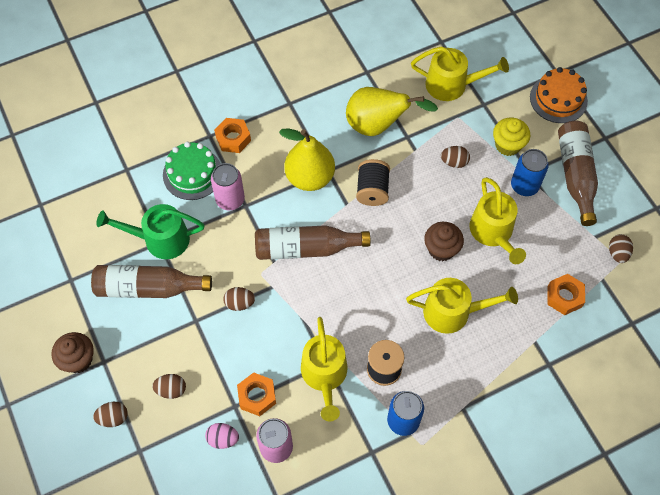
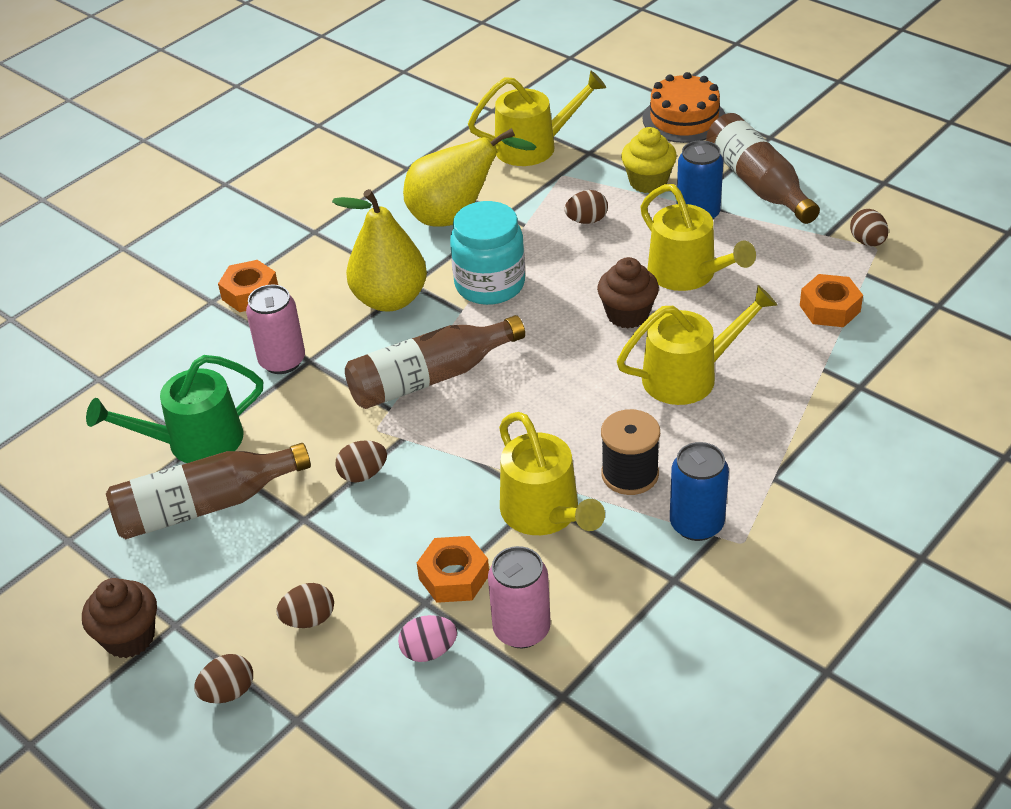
camera: 20 degrees left, 20 degrees down
green cake [163,142,221,200] -> none
black spool [356,159,390,206] -> turquoise jar [450,201,525,305]

